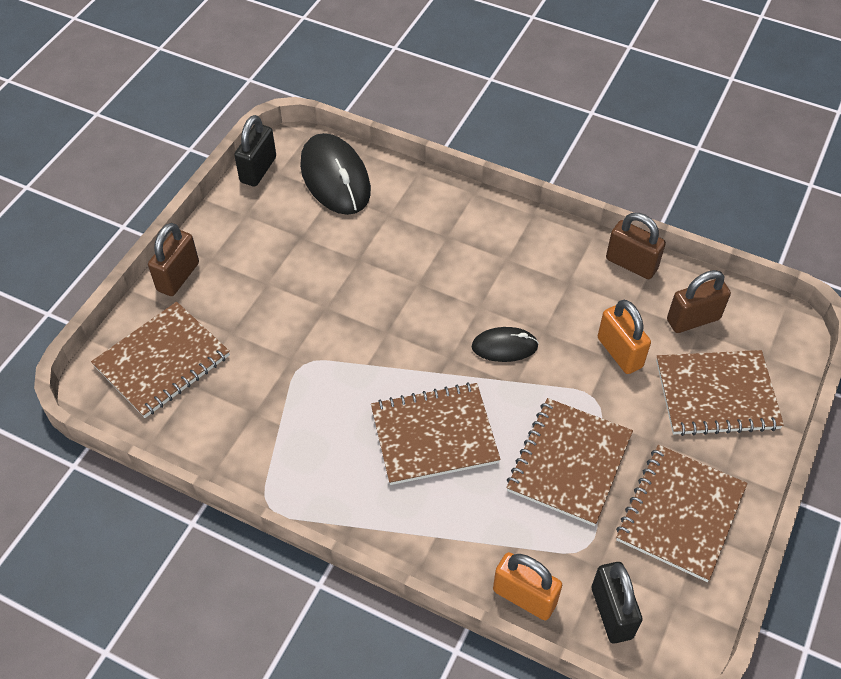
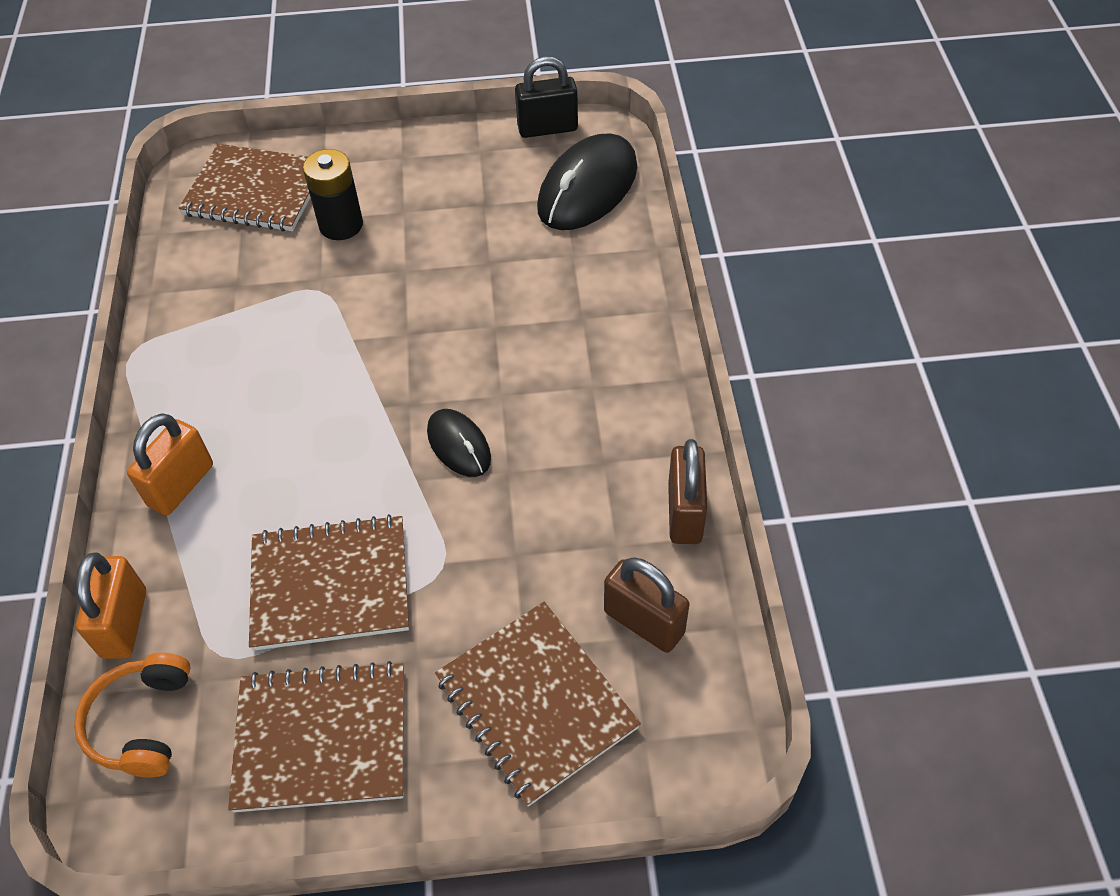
camera: 60 degrees right, 0 degrees up
brown padlock [148,223,199,296] -> none
brown notebook [371,382,501,485] -> none
black padlock [592,562,642,643] -> orange headphones [74,653,191,778]
orange padlock [598,300,651,374] -> orange padlock moved to [127,413,213,515]
none -> black battery [303,149,363,240]

